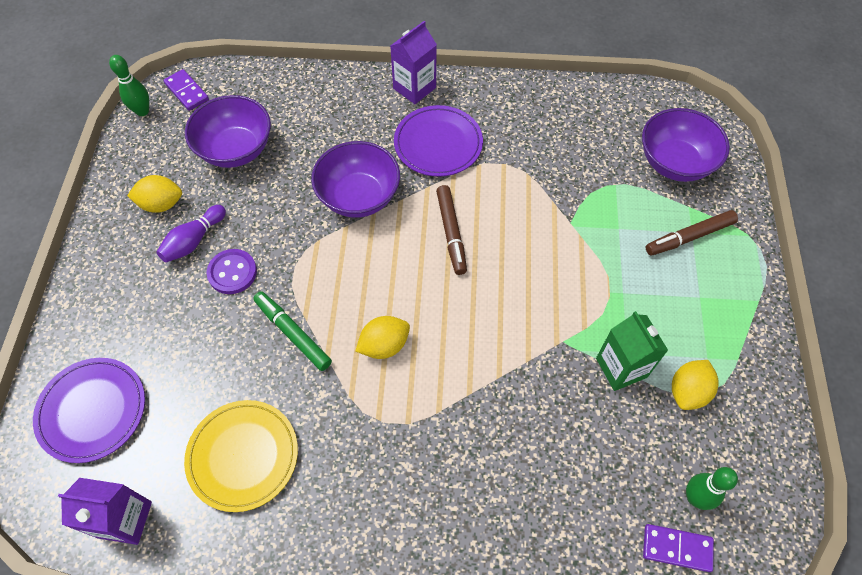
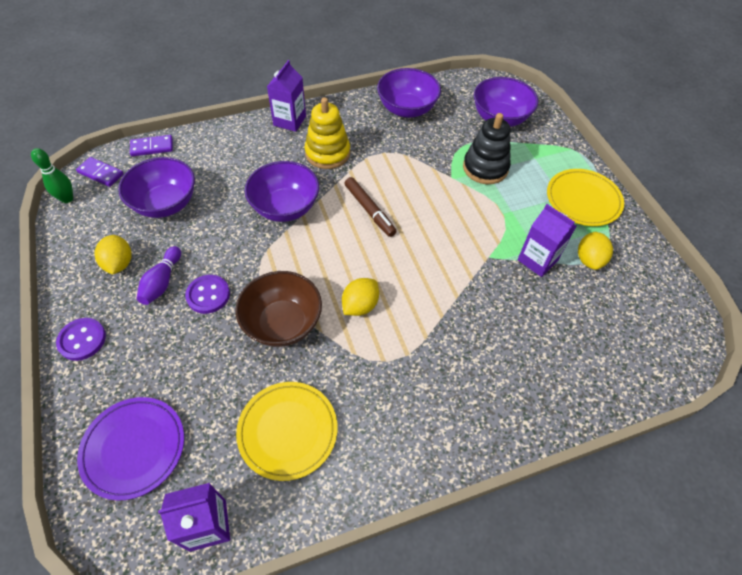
camera: 25 degrees left, 5 degrees down
yellow lemon [127,175,182,213] -> yellow lemon turned 75 degrees counterclockwise [94,235,132,275]
green marker [253,291,332,371] -> brown bowl [235,271,322,347]
purple plate [394,105,483,177] -> yellow stacking toy [305,97,350,169]
green carton [596,311,668,391] -> purple carton [517,204,576,277]
purple domino [643,524,714,572] -> purple domino moved to [130,135,173,156]
brown marker [646,210,738,255] -> none
green bowling pin [686,467,738,510] -> none
none -> purple button [56,318,106,361]
none -> purple bowl [377,68,441,118]
none -> black stacking toy [463,113,511,184]
none -> yellow plate [547,169,624,226]

